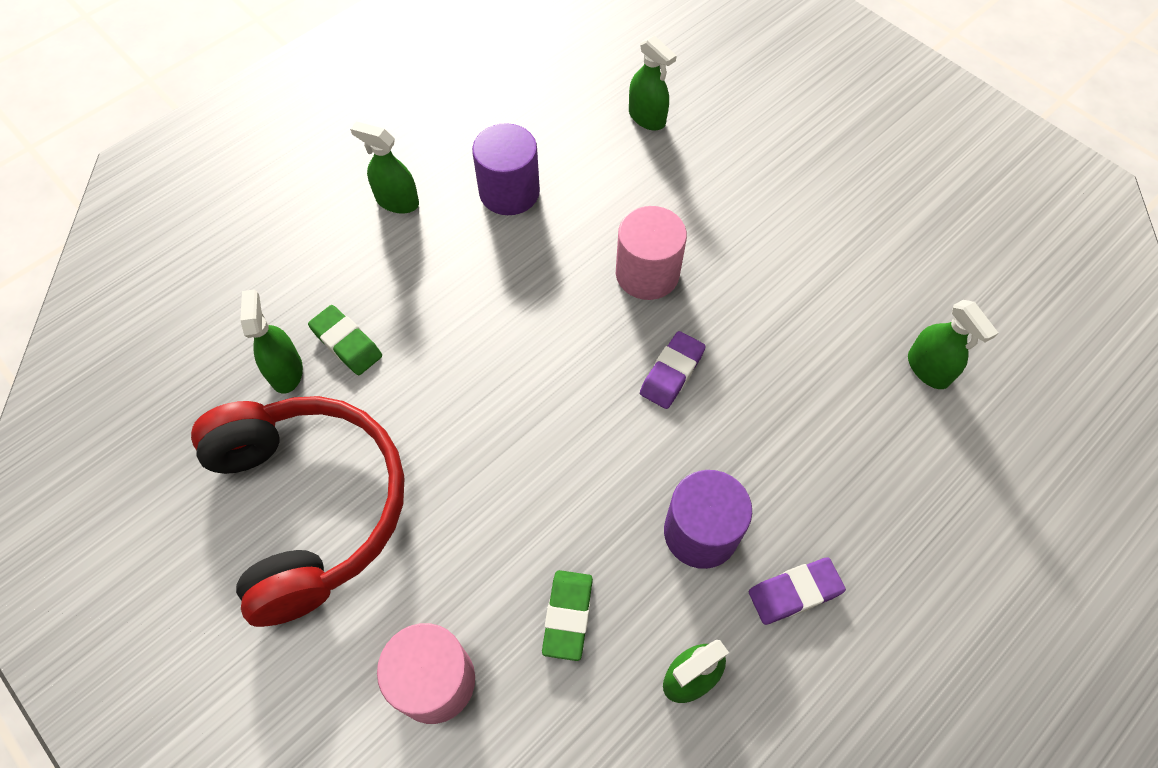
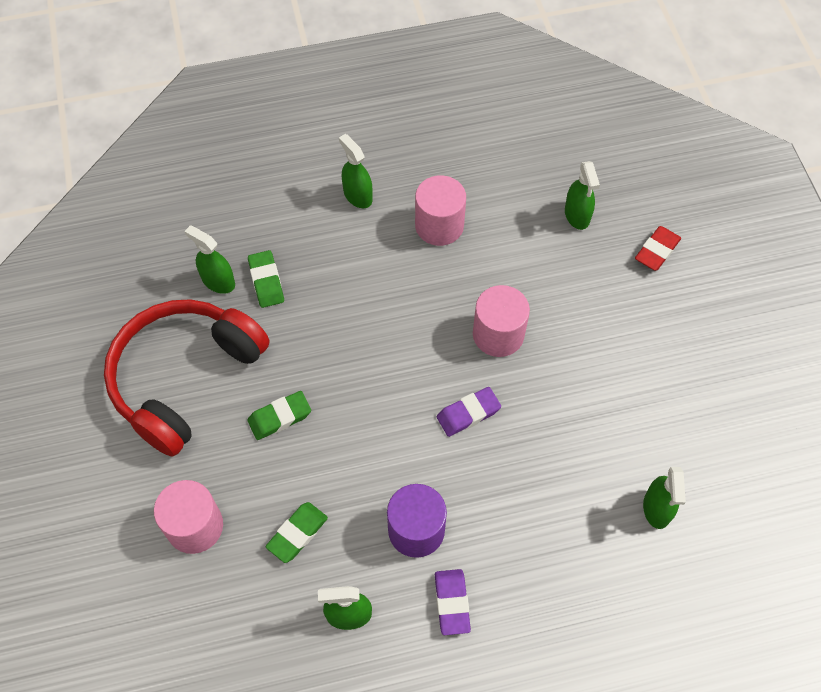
camera: 30 degrees right, 0 degrees up
red headphones [191,396,404,627] -> red headphones turned 150 degrees counterclockwise [104,299,269,457]
green spray bottle [240,289,303,394] -> green spray bottle turned 75 degrees counterclockwise [184,225,235,294]
purple cylinder [472,123,540,215] -> pink cylinder [415,175,466,246]
purple eraser [749,557,846,625] -> purple eraser turned 75 degrees clockwise [435,569,471,635]
none -> green eraser [248,391,311,440]
none -> red eraser [635,226,681,271]

